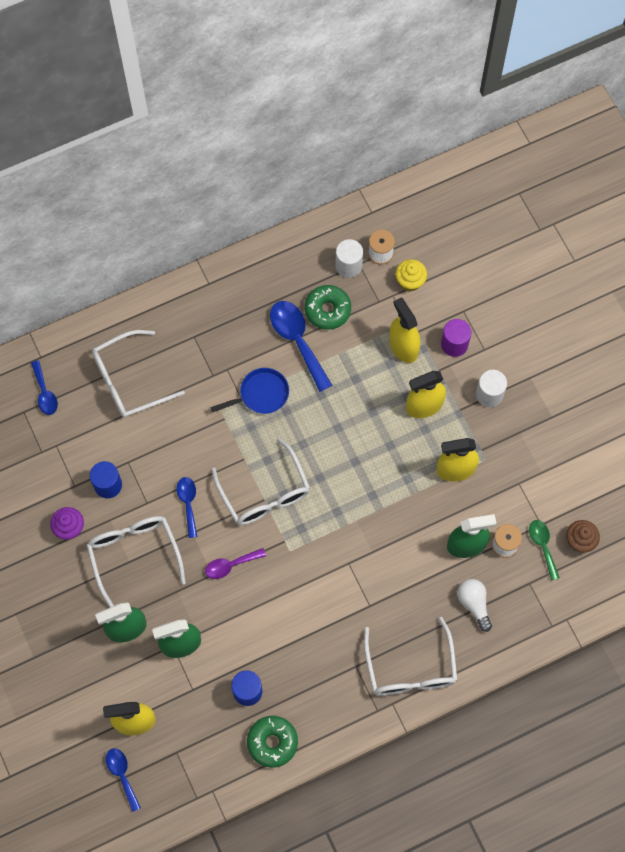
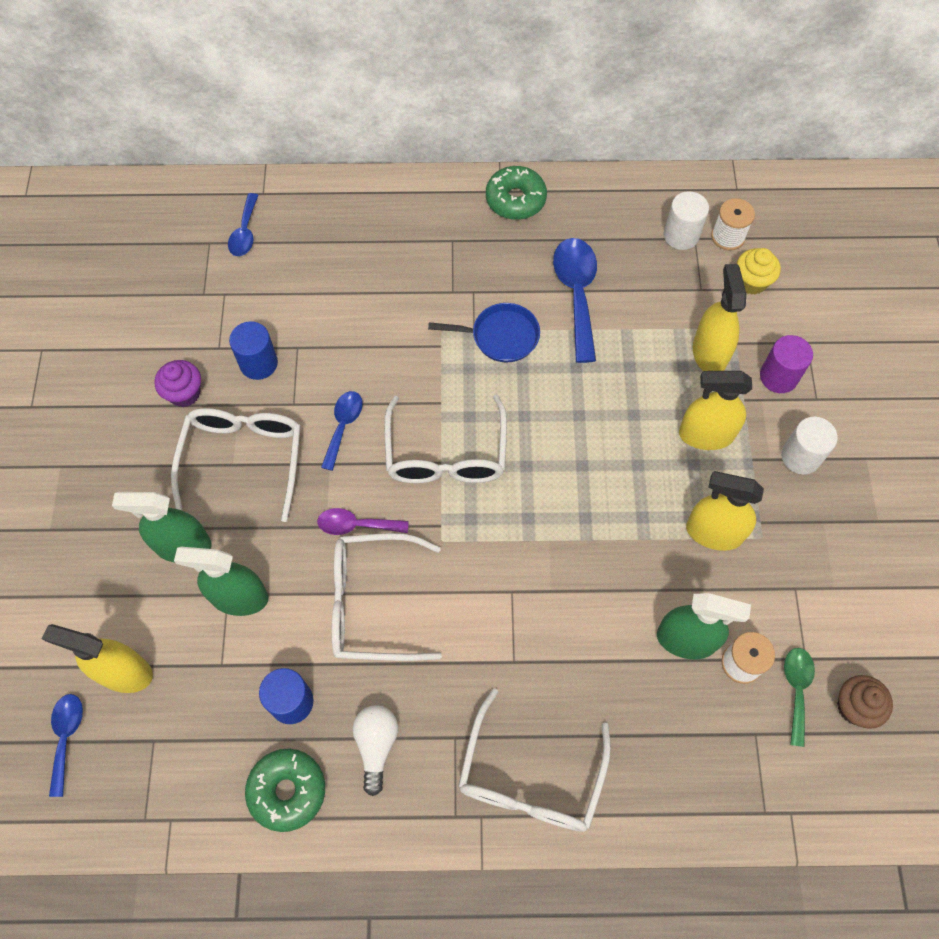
camera: 25 degrees right, 5 degrees down
white glasses [92,330,185,418] -> white glasses moved to [331,533,442,661]
green donut [305,285,351,330] -> green donut moved to [486,166,547,220]
white light bulb [457,579,492,632] -> white light bulb moved to [353,705,398,796]

